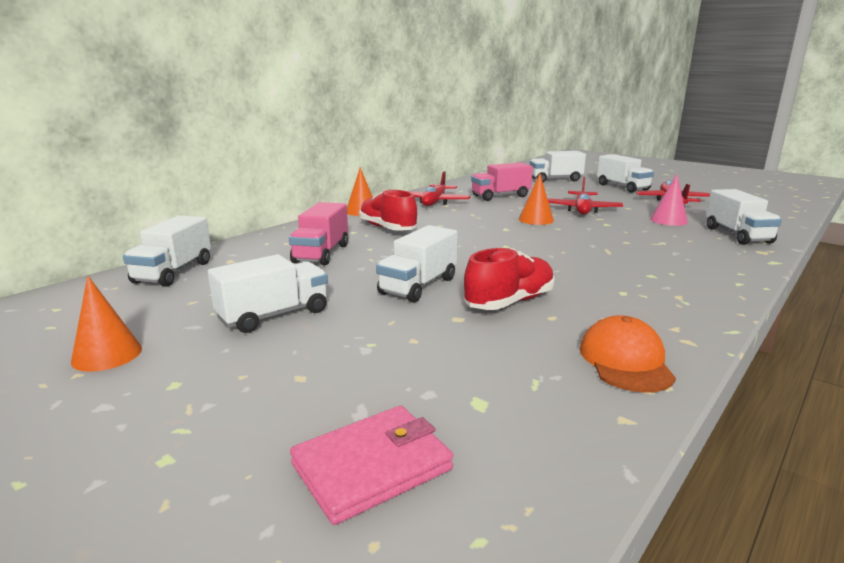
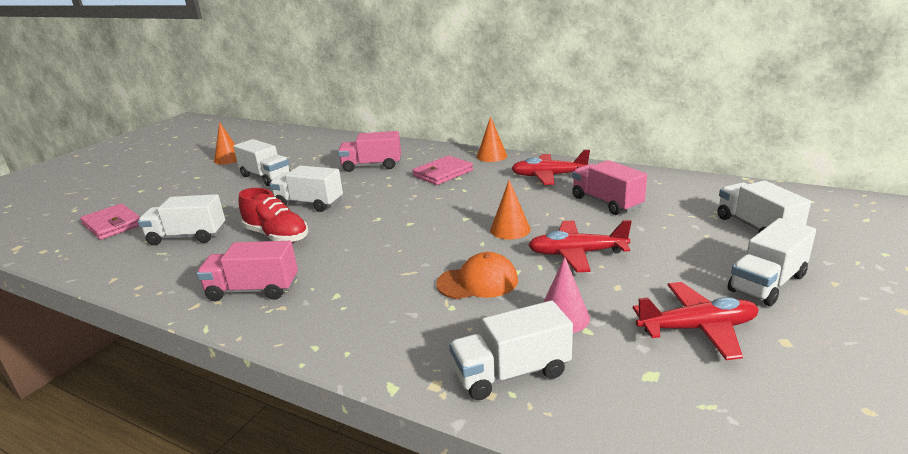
camera: 80 degrees right, 5 degrees up
white truck [123,215,211,287] -> white truck moved to [138,194,225,245]
red shoe [359,189,417,231] -> pink wallet [412,156,473,185]
orange cap [580,315,676,393] -> orange cap moved to [436,252,518,299]
none -> pink truck [196,241,298,301]

